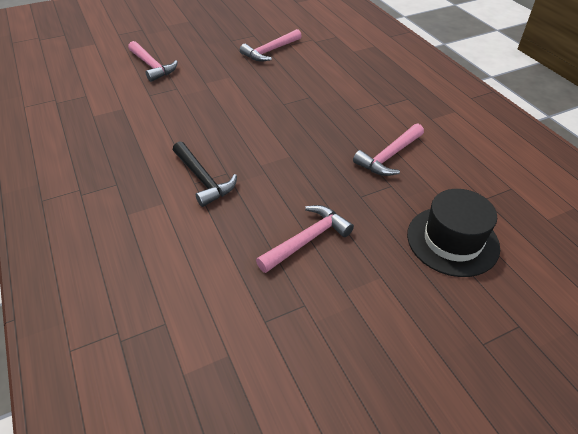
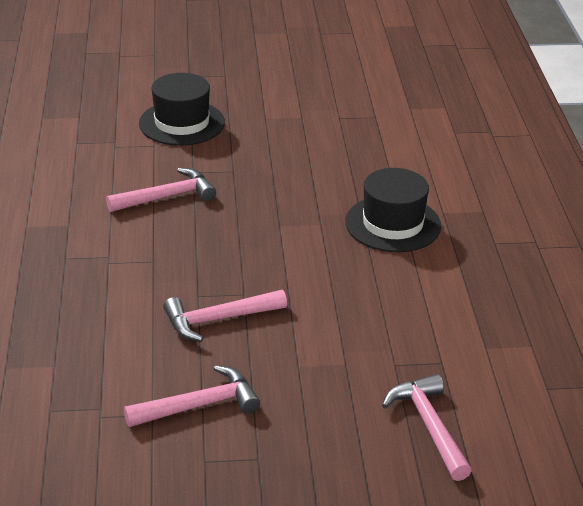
camera: 160 degrees left, 10 degrees down
black hammer [173,141,237,207] -> black hat [345,168,441,252]
pink hammer [256,205,354,273] -> pink hammer moved to [163,290,287,342]

